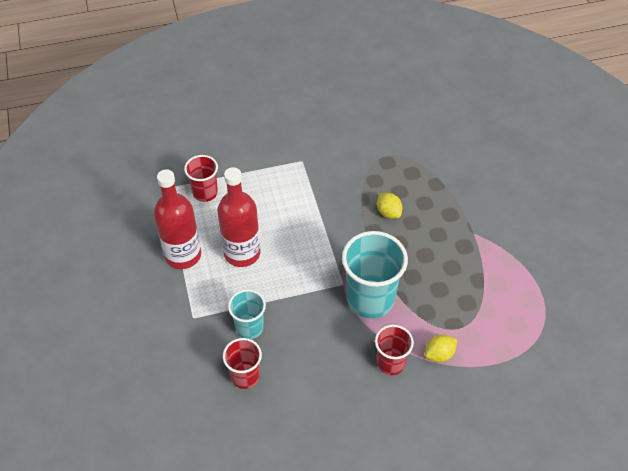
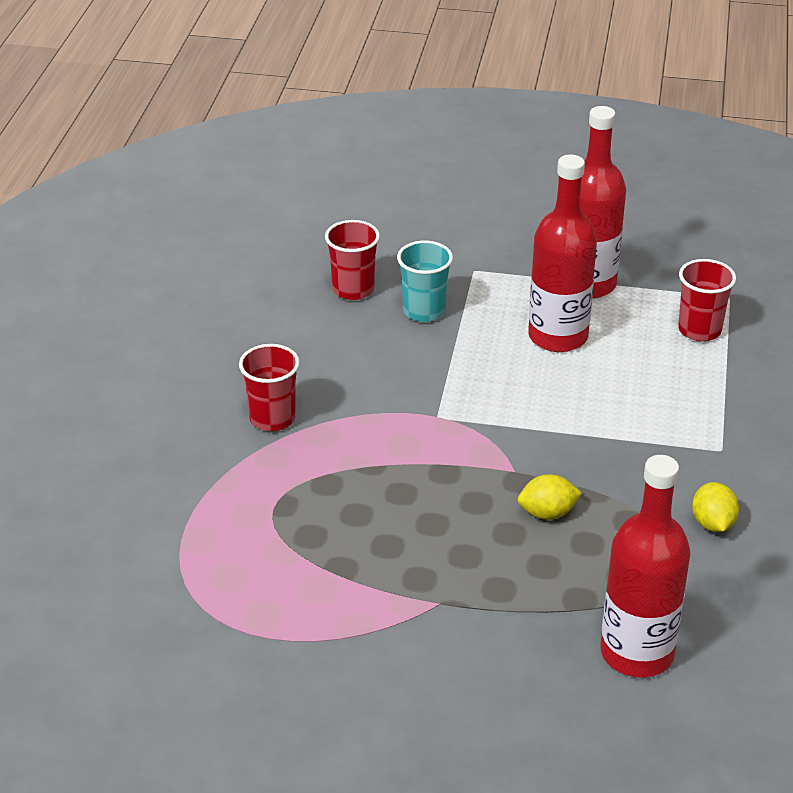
camera: 115 degrees right, 15 degrees down
turquoise cup [342,231,408,318] -> none
yellow lemon [425,335,457,362] -> yellow lemon moved to [692,482,739,532]
none -> red bottle [600,455,691,677]

